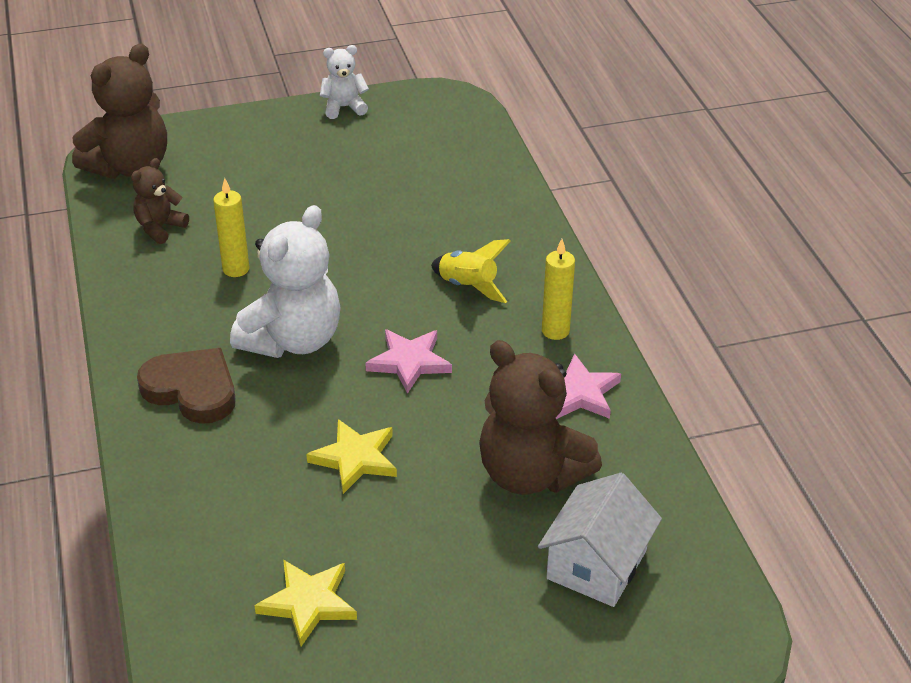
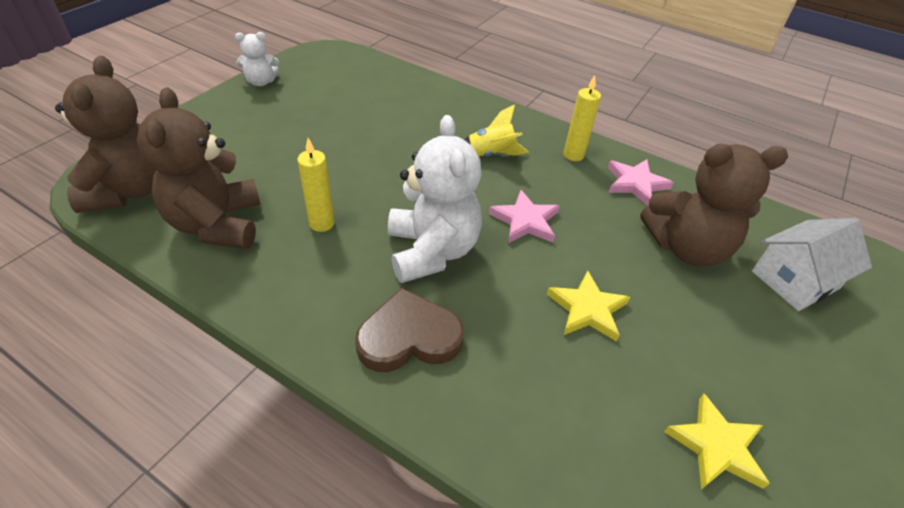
camera: 45 degrees left, 5 degrees up
brown teddy bear [131,158,189,244] -> brown teddy bear [137,87,261,249], size x1.91
white teddy bear [320,45,369,119] -> white teddy bear turned 135 degrees counterclockwise [235,32,279,86]
white house [538,473,662,607] -> white house turned 75 degrees clockwise [752,218,872,311]

